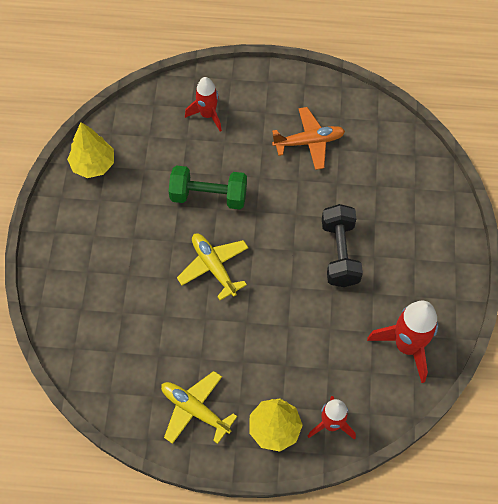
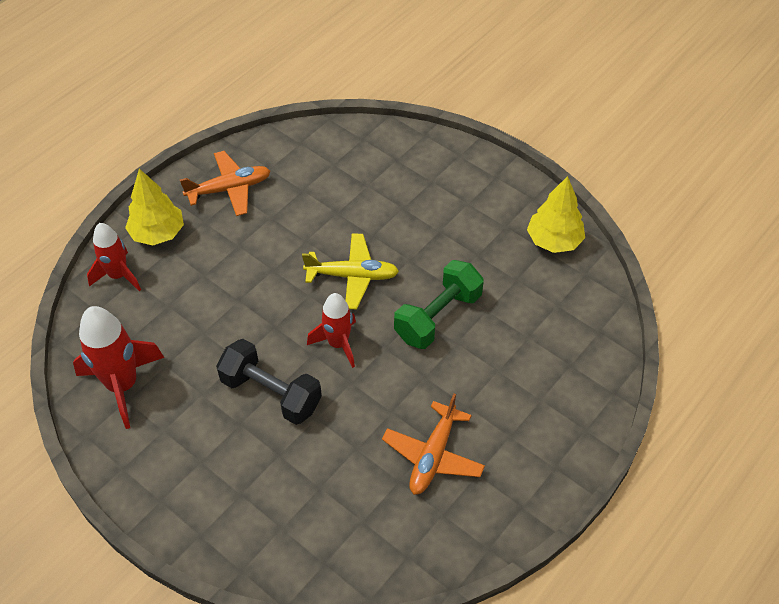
camera: 125 degrees right, 10 degrees down
yellow plane [161,371,237,444] -> orange plane [180,151,270,216]
red rocket [185,77,222,132] -> red rocket moved to [307,293,356,368]

